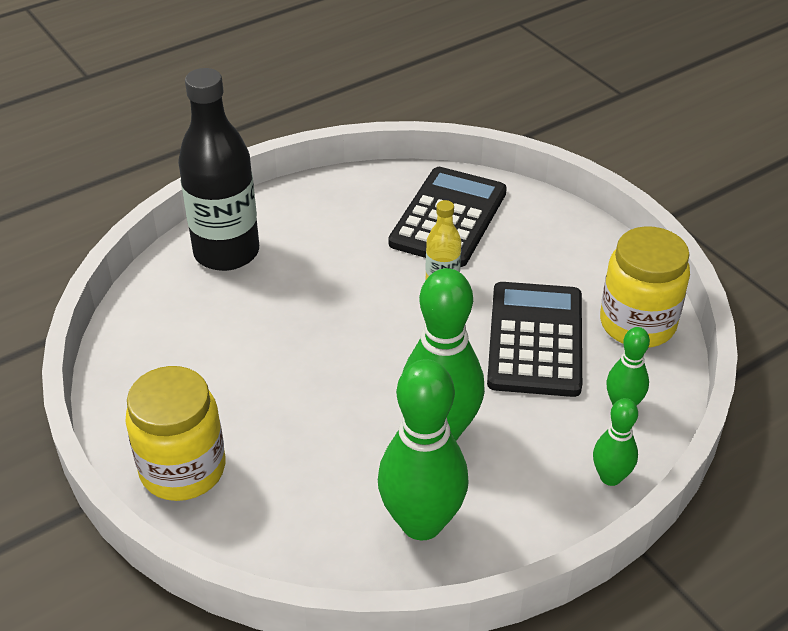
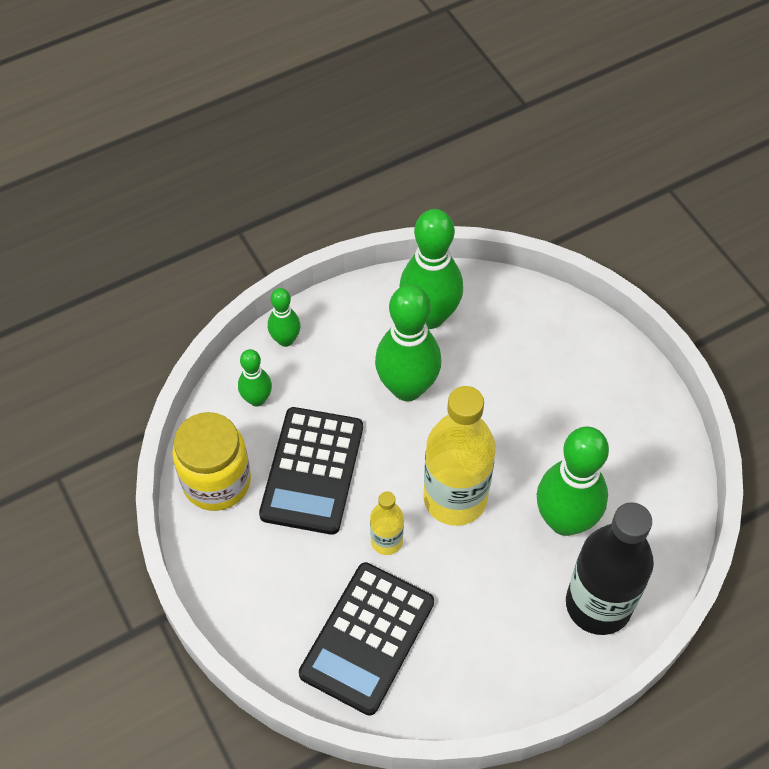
camera: 175 degrees left, 15 degrees up
yellow jar [125,366,225,501] -> none
none -> yellow bottle [424,386,496,526]
none -> green bowling pin [537,427,609,536]

